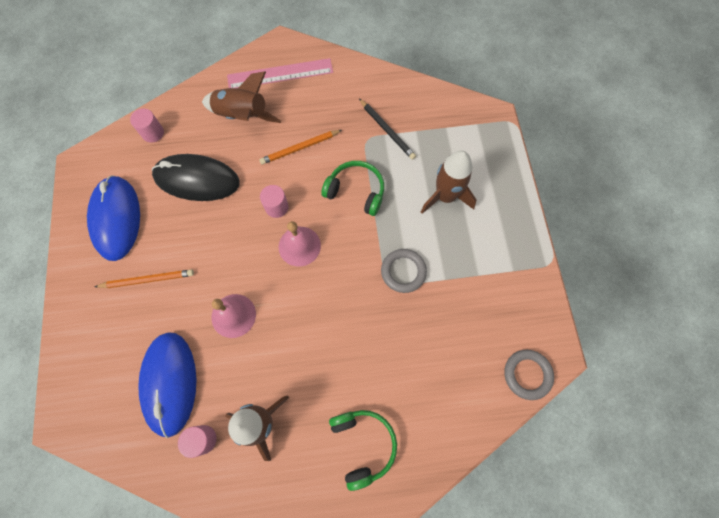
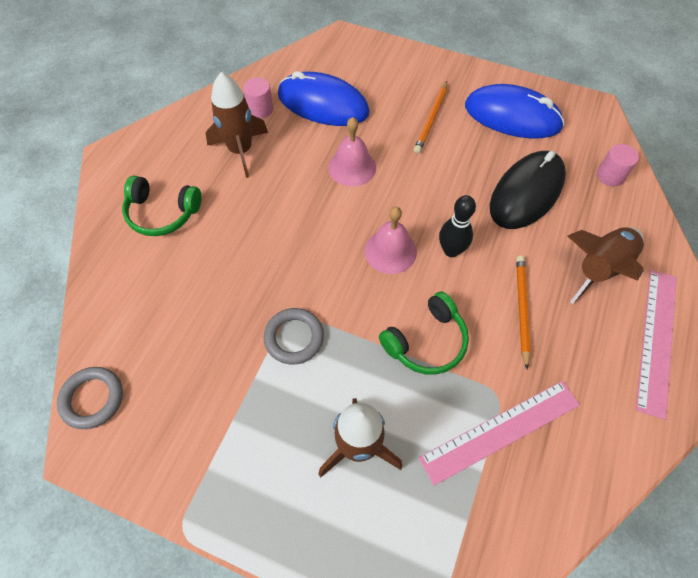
camera: 120 degrees right, 10 degrees down
pink cylinder [260,185,288,218] -> black bowling pin [439,195,476,257]
black pencil [359,99,416,160] -> pink ruler [419,381,580,486]

